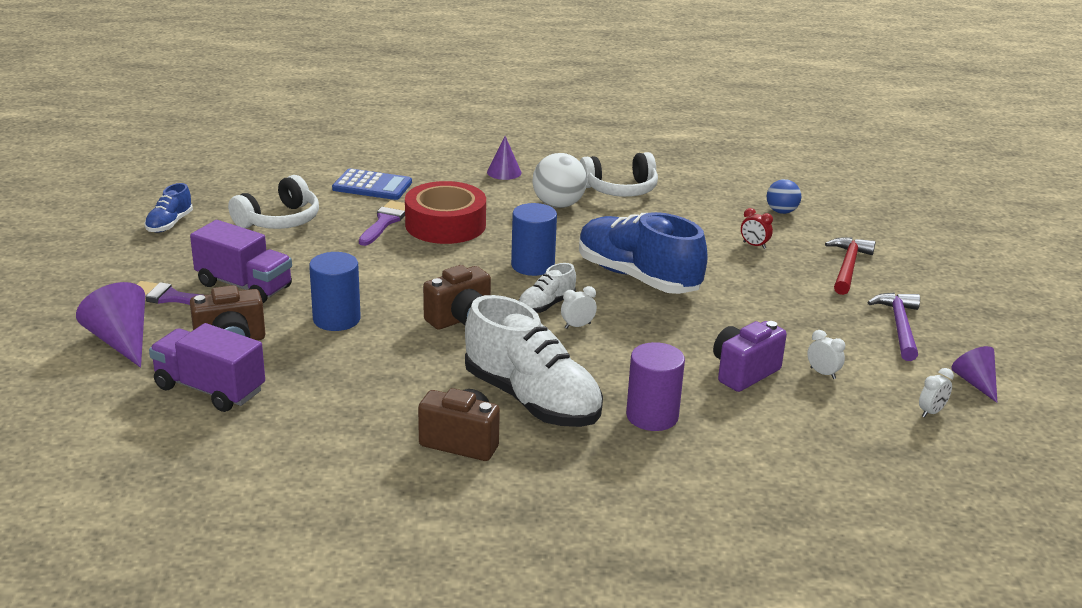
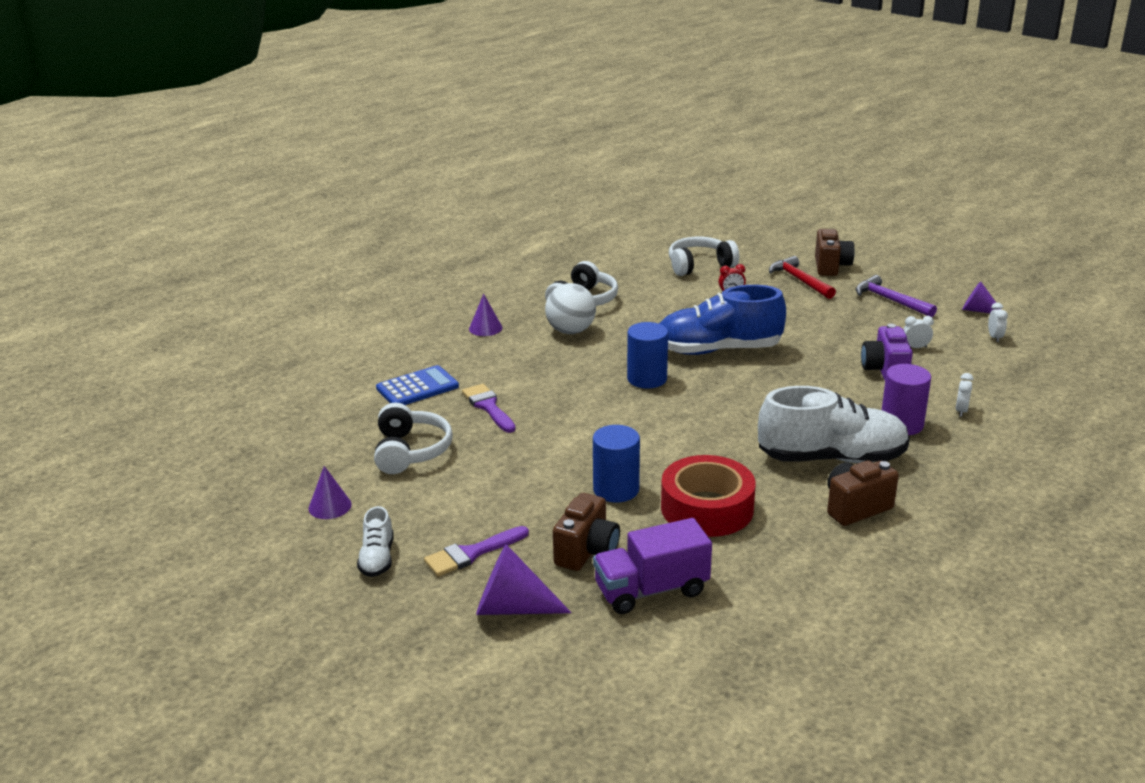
camera: 45 degrees left, 0 degrees up
blue shoe [144,183,193,233] -> purple cone [309,466,352,519]
purple truck [190,220,292,303] -> none
red tape [405,181,486,244] -> red tape moved to [661,455,756,537]
brown camera [423,265,491,330] -> brown camera moved to [815,229,855,276]
white shoe [518,263,576,313] -> white shoe moved to [357,506,394,577]
white clock [561,286,597,329] -> white clock moved to [956,373,974,417]
blue ball [767,179,801,214] -> white headphones [669,237,739,276]

